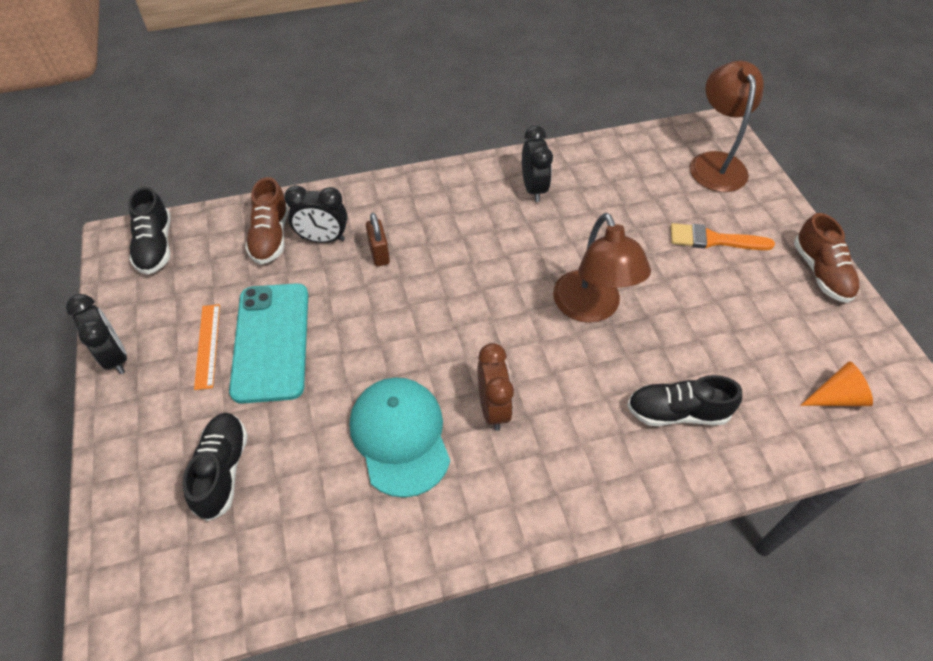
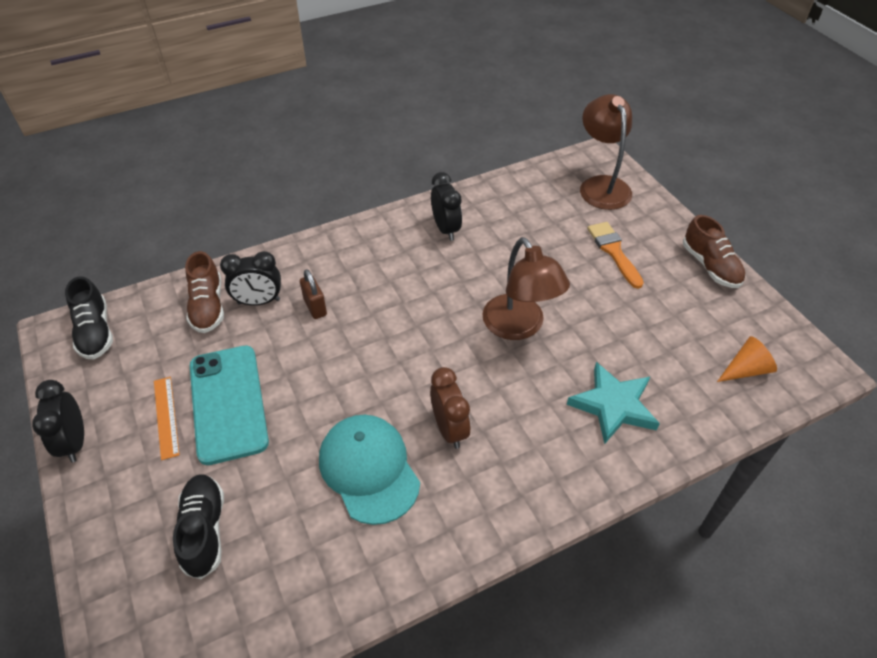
camera: 10 degrees left, 5 degrees down
black clock [66,294,127,374] -> black clock turned 150 degrees counterclockwise [32,380,84,463]
black shoe [627,375,742,426] -> turquoise star [567,362,660,444]
orange brush [671,223,775,250] -> orange brush turned 75 degrees clockwise [587,222,644,289]

